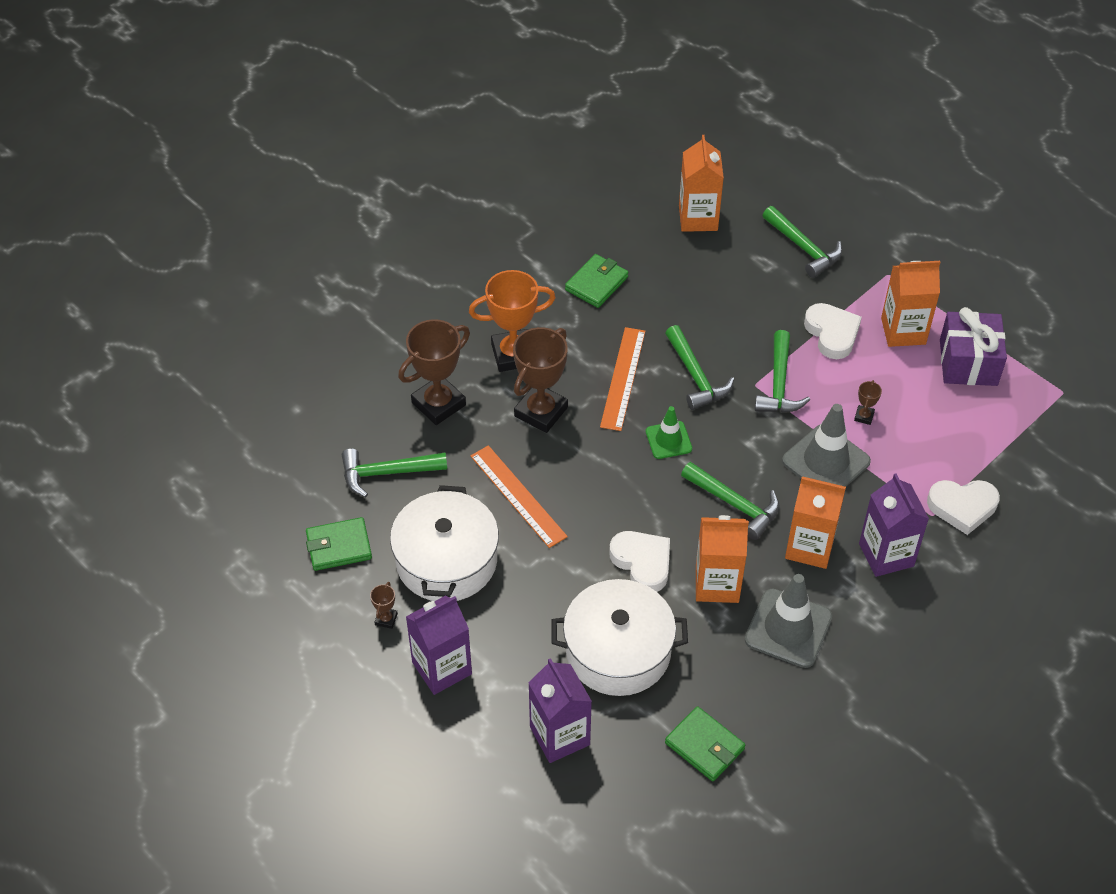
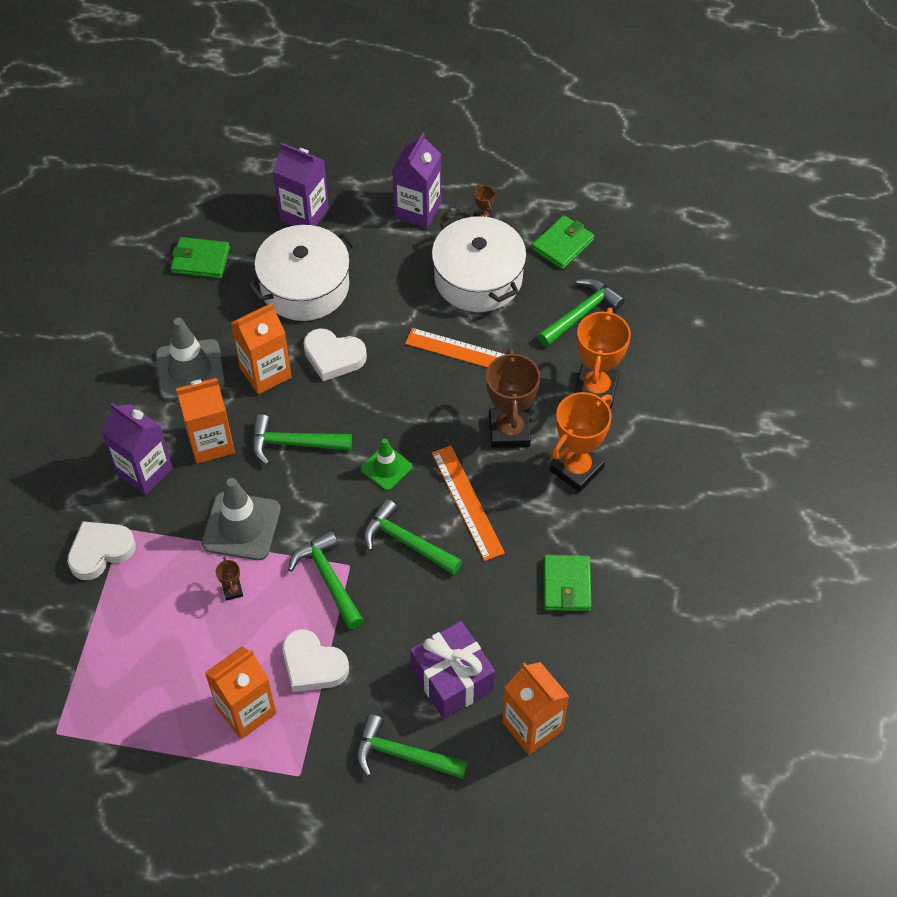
camera: 145 degrees right, 5 degrees up
brown trophy [398,319,470,425] -> orange trophy [575,307,631,408]
purple gift [940,307,1007,386] -> purple gift moved to [410,621,495,719]

